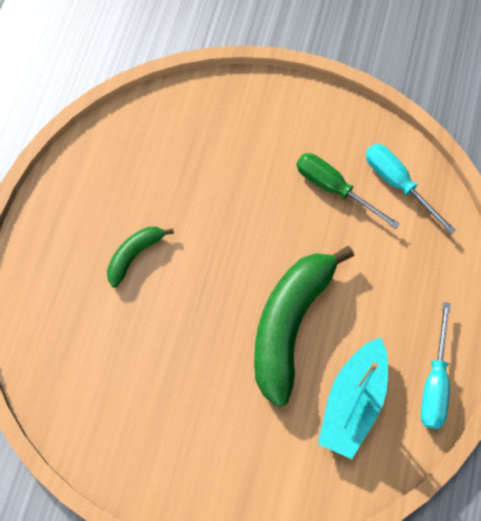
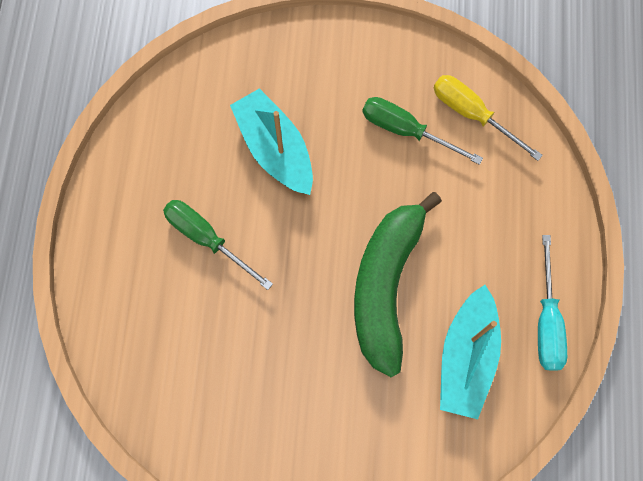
camera: 10 degrees left, 5 degrees up
green banana [107,227,174,288] -> green screwdriver [163,200,273,290]
turquoise screwdriver [366,144,456,234] -> yellow screwdriver [434,75,543,161]
none -> turquoise boat [230,88,313,195]

